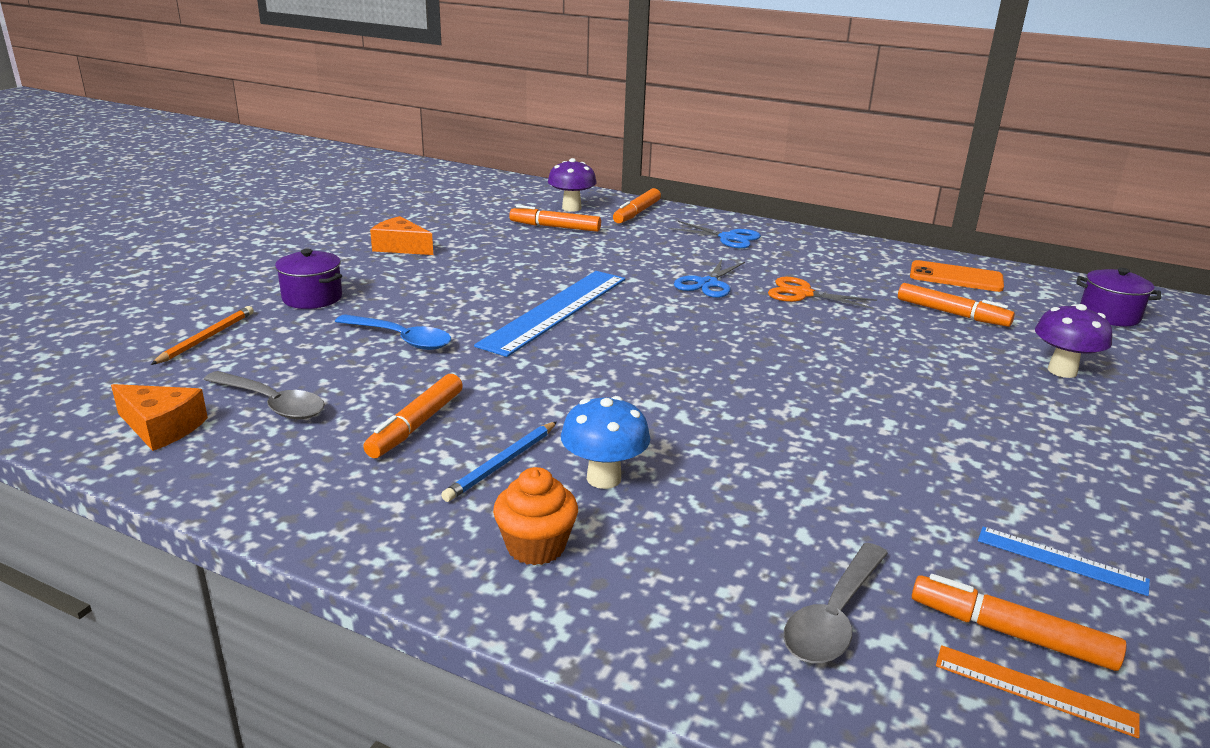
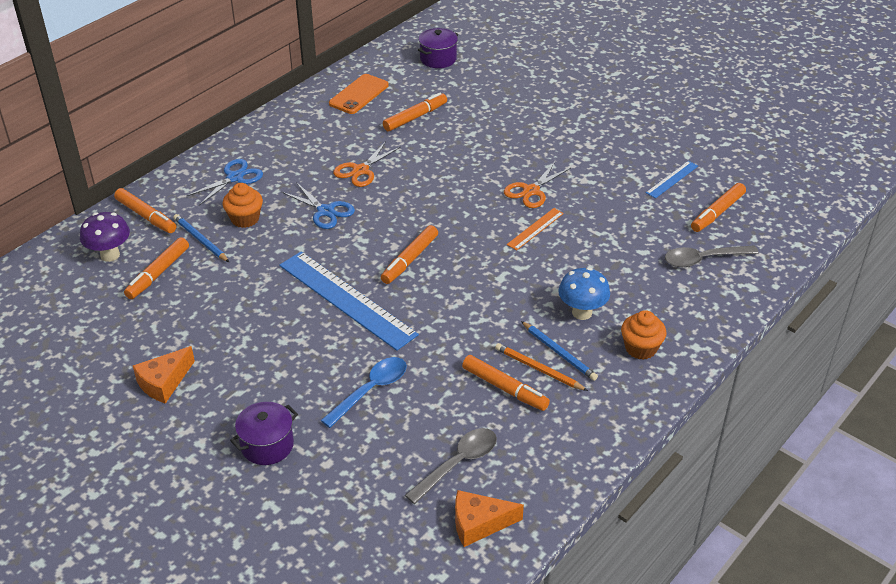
camera: 75 degrees left, 15 degrees up
orange cheese [111,384,208,451] -> orange cheese turned 135 degrees counterclockwise [455,490,524,547]
orange pencil [151,306,254,365] -> orange pencil moved to [495,343,588,391]
grey spoon [783,543,888,664] -> grey spoon turned 120 degrees clockwise [665,245,759,267]
orange ruler [936,645,1140,738] -> orange ruler moved to [507,208,564,250]
purple mushroom [1035,304,1112,378] -> none
none -> blue pencil [173,214,229,262]
none -> orange cupcake [223,183,263,228]
none -> orange marker [381,225,438,284]
none -> orange scissors [504,162,571,208]

